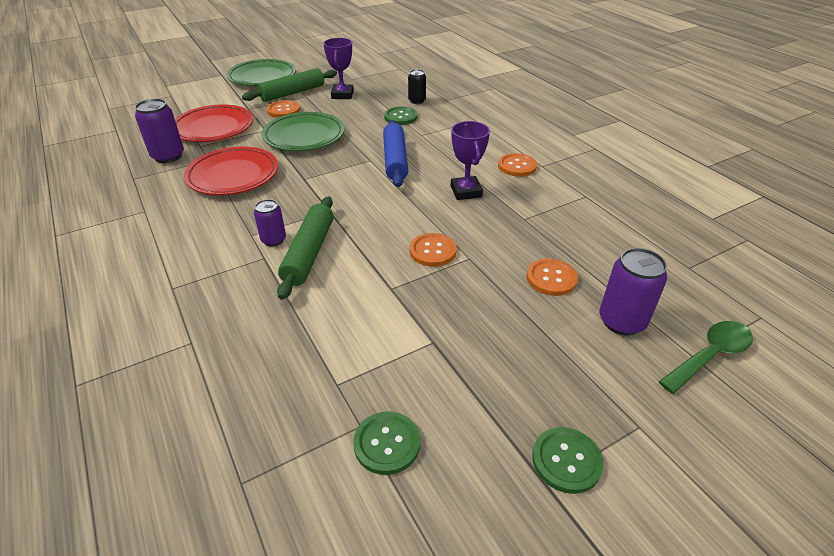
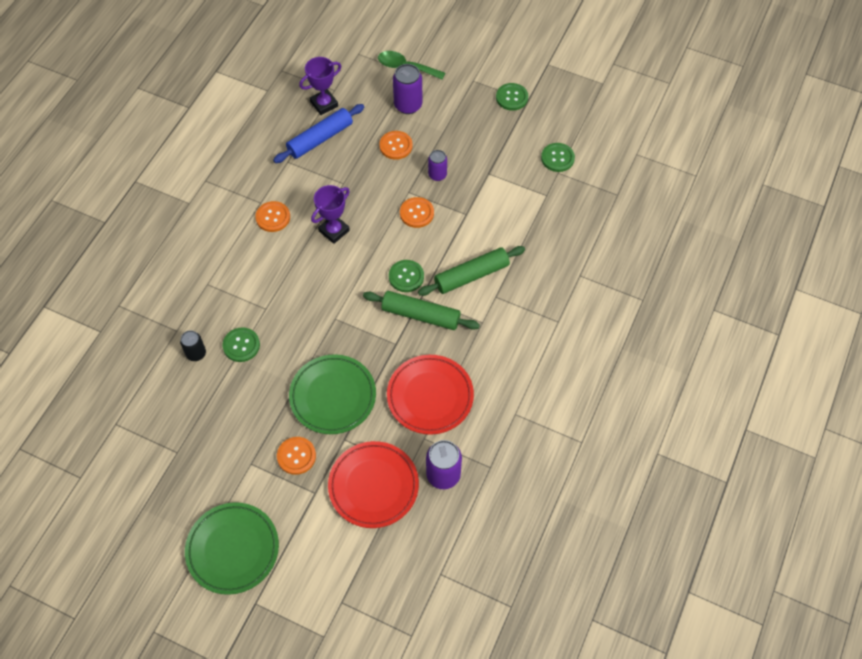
camera: 125 degrees left, 20 degrees up
green rolling pin [242,68,337,102] -> green rolling pin moved to [363,291,480,330]
purple can [254,199,286,247] -> purple can moved to [428,150,447,181]
purple trophy [323,38,354,99] -> purple trophy moved to [299,57,341,115]
blue rolling pin [383,120,408,187] -> blue rolling pin moved to [273,104,364,163]
none -> green button [389,260,424,292]

